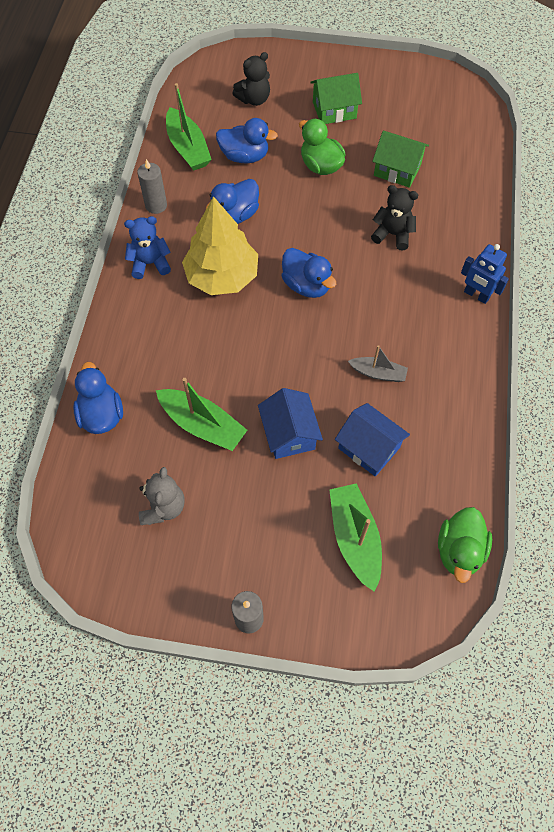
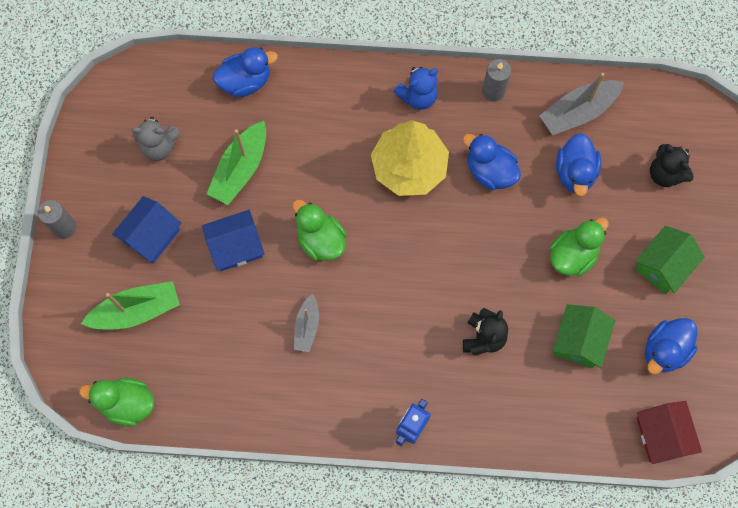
camera: 85 degrees right, 10 degrees up
blue teddy bear [124,216,171,279] -> blue teddy bear turned 75 degrees clockwise [393,67,438,110]
green boat [166,83,212,171] -> grey boat [539,73,624,135]
blue duck [282,248,336,298] -> blue duck moved to [645,318,697,374]
green house [310,73,362,124] -> green house turned 60 degrees clockwise [635,226,705,294]
blue house [335,403,410,477] -> blue house moved to [112,196,181,264]
none -> green duck [293,199,347,261]
none -> red house [637,401,702,464]

